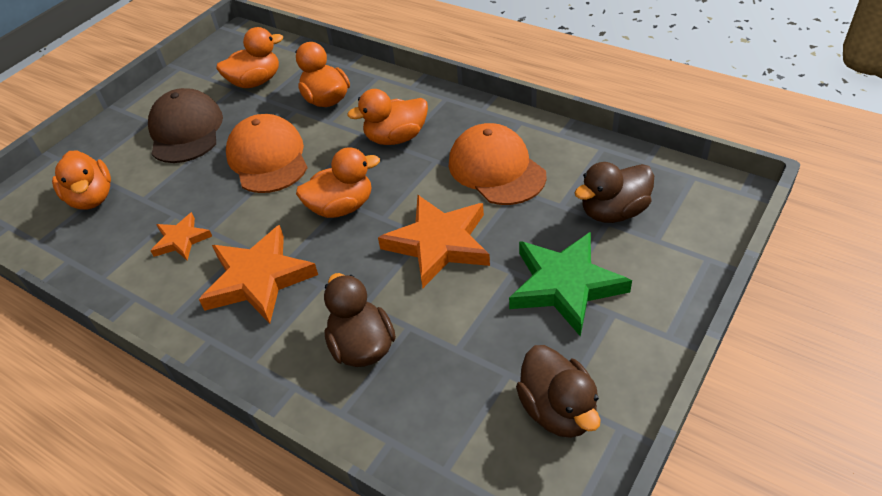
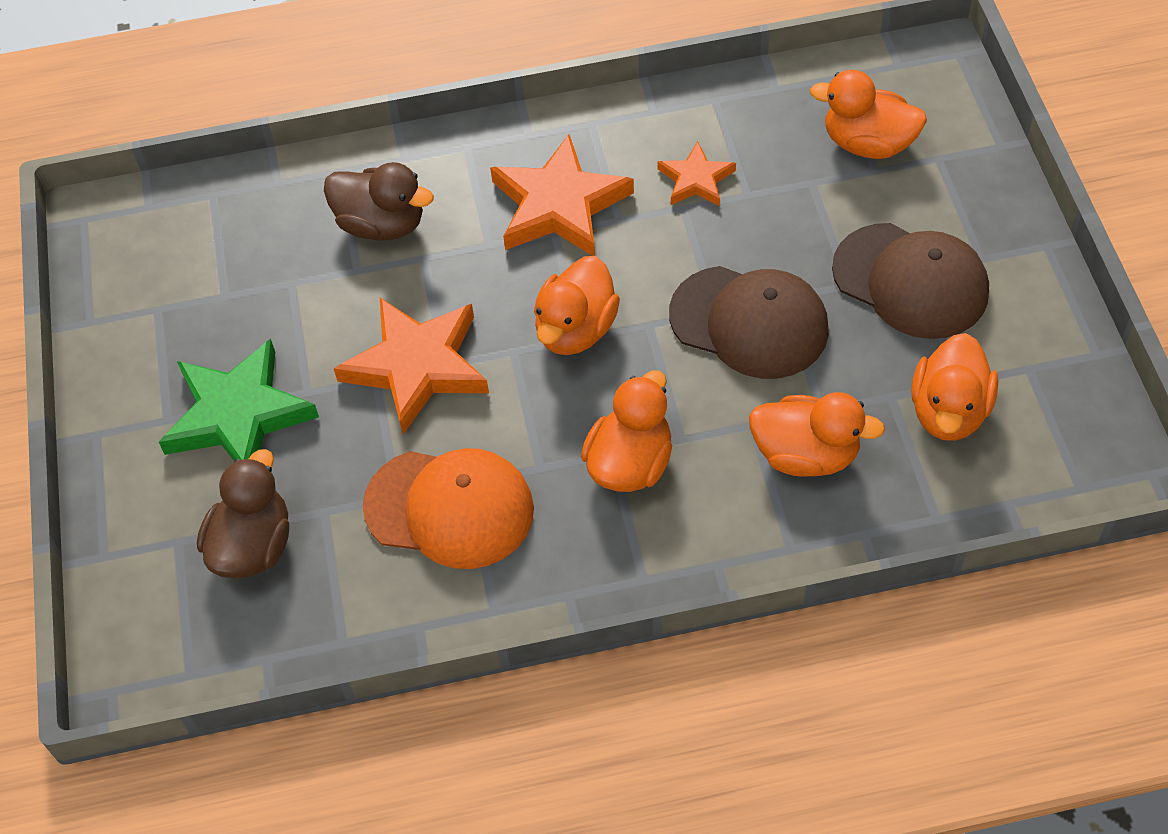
camera: 135 degrees right, 10 degrees up
orange cap [226,114,308,193] -> brown cap [669,266,829,379]
brown duck [516,345,601,438] -> none

